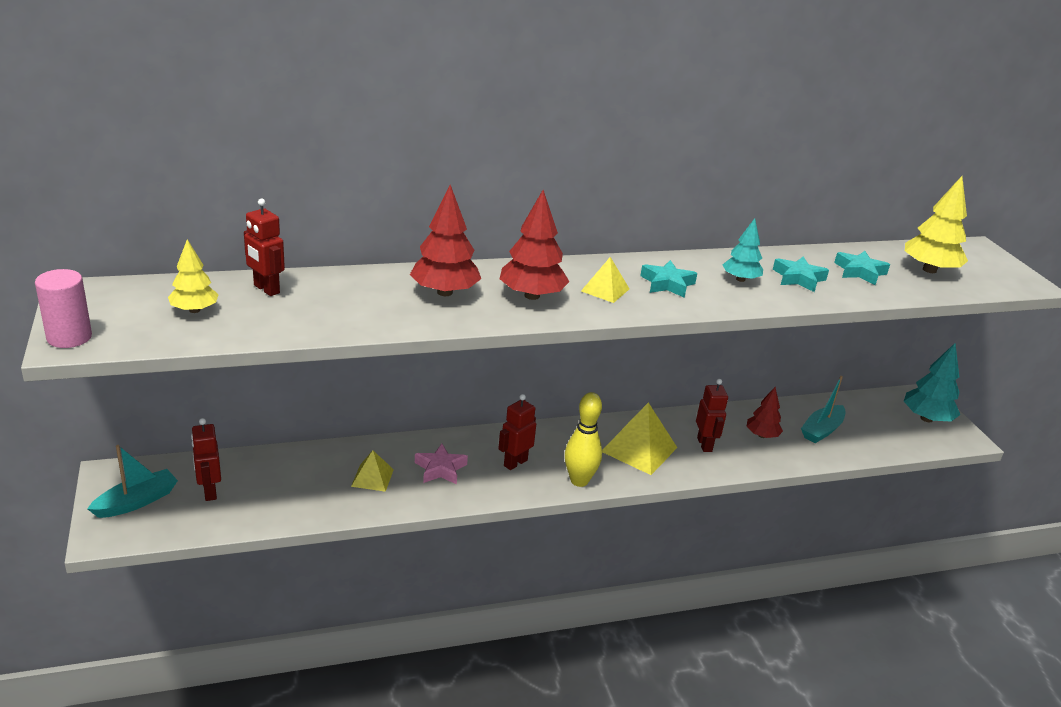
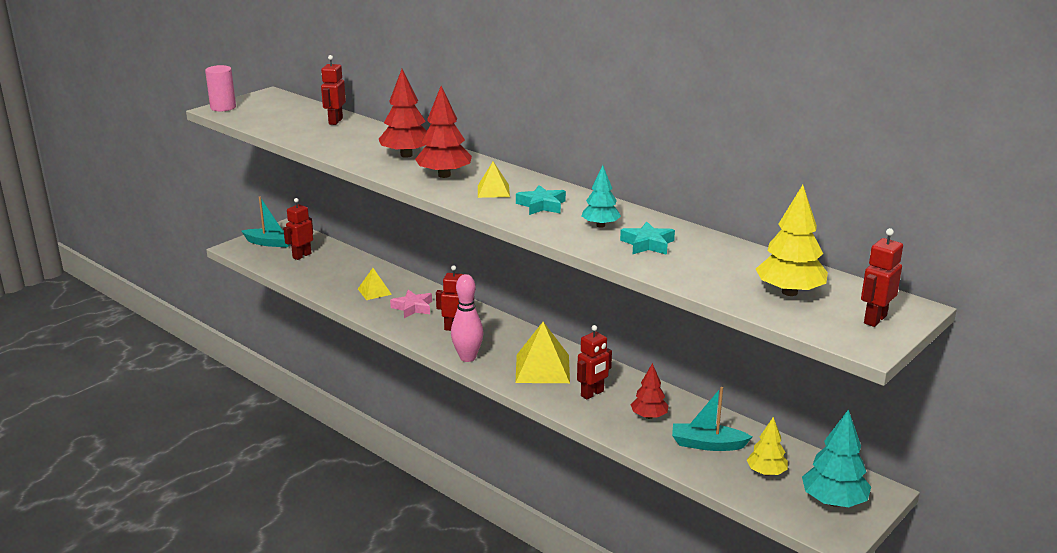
camera: 60 degrees right, 5 degrees down
yellow tree [168,239,219,313] -> yellow tree moved to [747,417,788,476]
yellow bowling pin [565,392,602,487] -> pink bowling pin [451,274,484,362]
turquoise star [834,251,890,285] -> none
none -> red robot [861,228,903,327]

